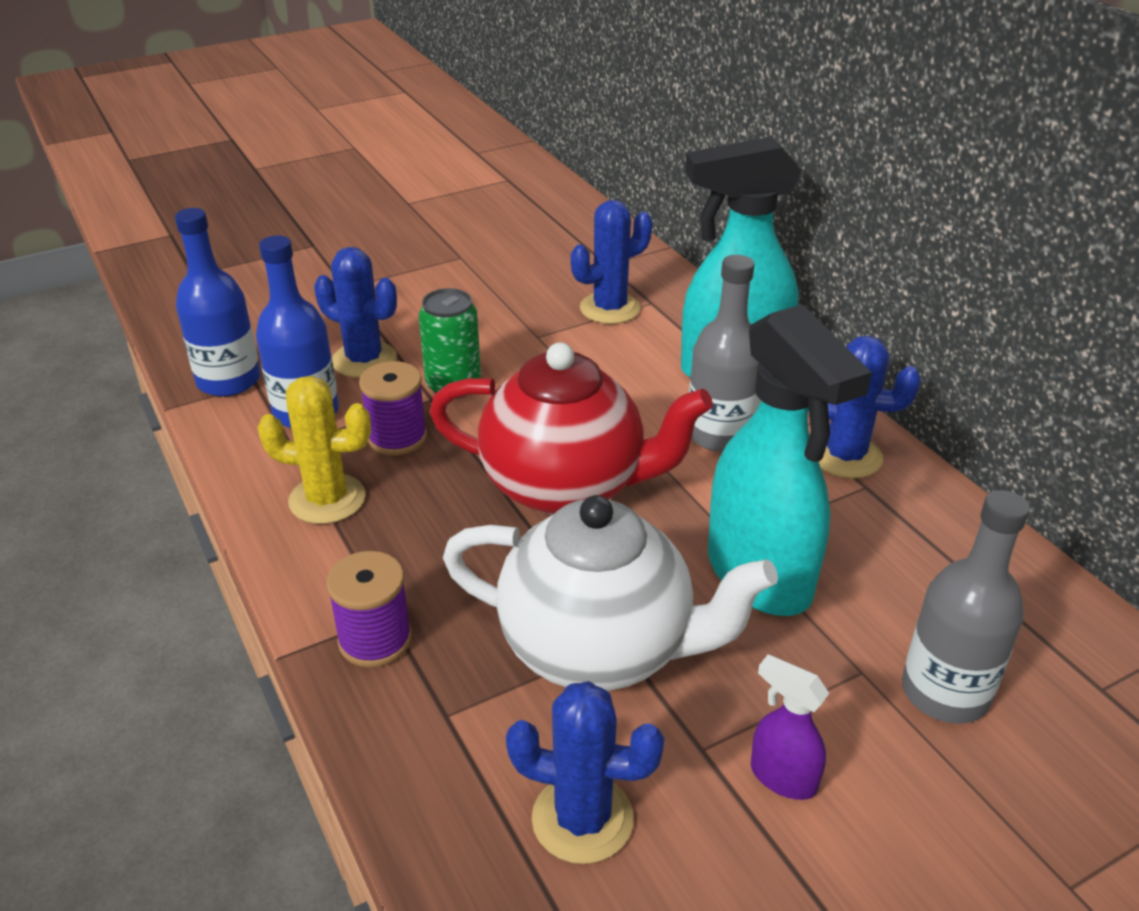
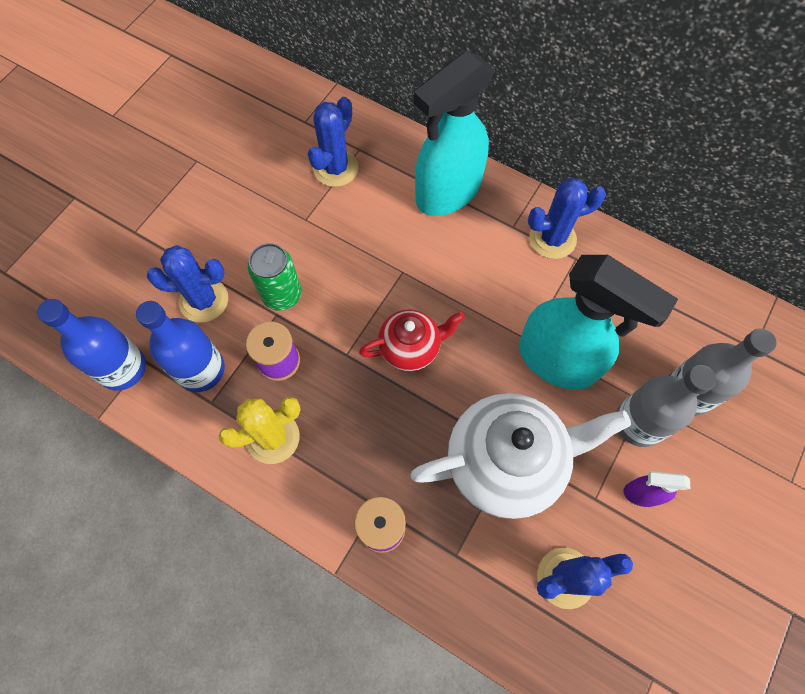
camera: 30 degrees left, 30 degrees up
red teapot [429,342,713,515] -> red teapot [359,309,465,371], size x0.56
grey bottle [689,255,760,452] -> grey bottle moved to [616,365,716,447]

